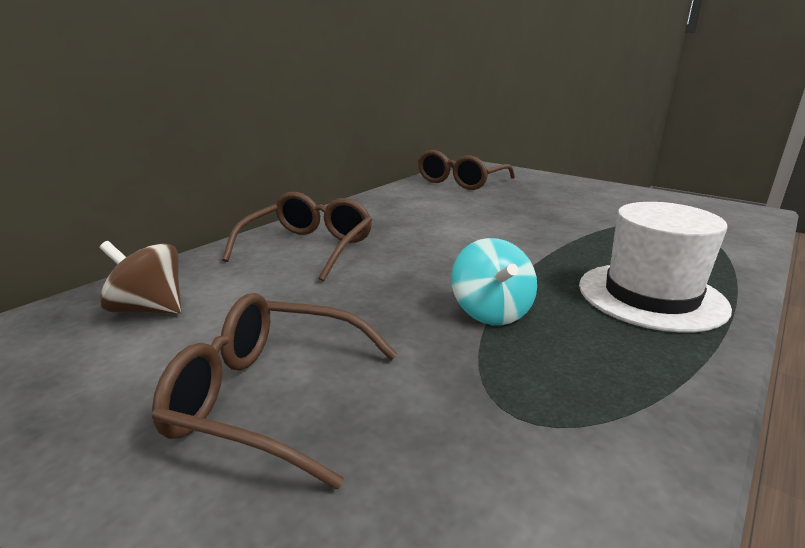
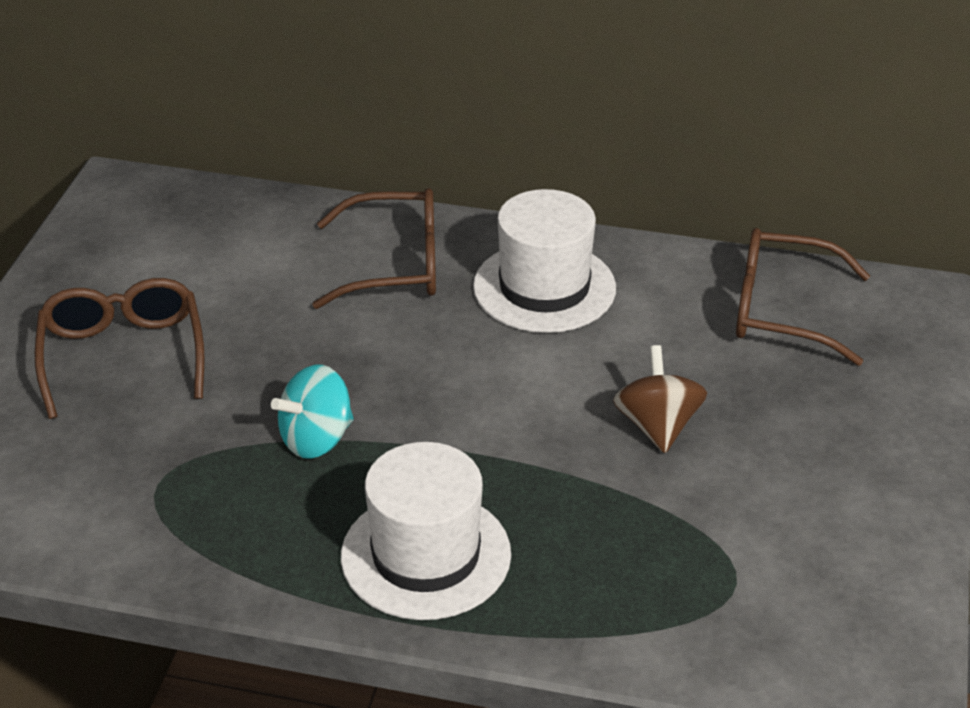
camera: 65 degrees right, 15 degrees up
brown spinning top [99,241,181,314] -> brown spinning top moved to [613,345,707,453]
none -> white hat [473,189,616,333]

